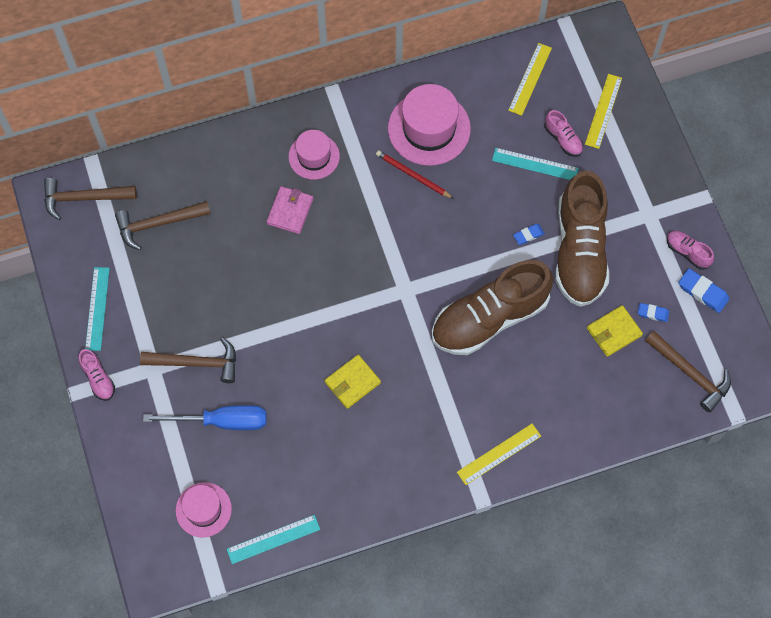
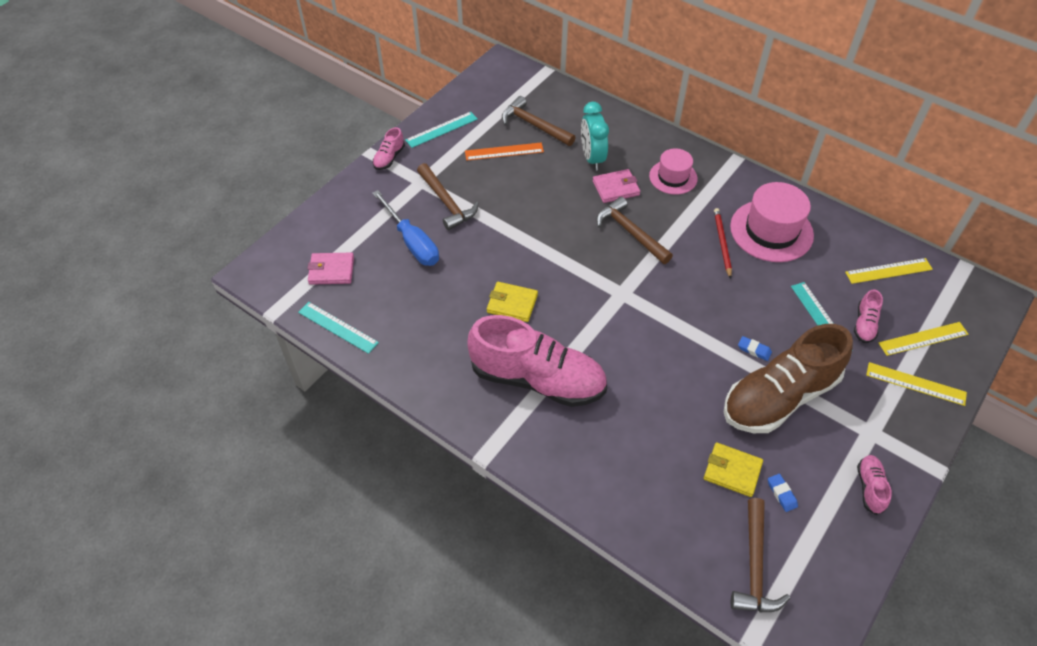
camera: 55 degrees right, 15 degrees down
brown hammer [44,178,137,220] -> brown hammer moved to [596,197,673,264]
pink hat [176,482,232,538] -> pink wallet [308,253,354,285]
brown shoe [432,260,553,355] -> none
yellow ruler [457,424,541,485] -> yellow ruler moved to [866,362,967,406]
blue eraser [679,268,729,313] -> none
none -> orange ruler [465,143,544,161]
none -> pink shoe [467,315,607,407]
none -> turquoise clock [581,102,609,170]

